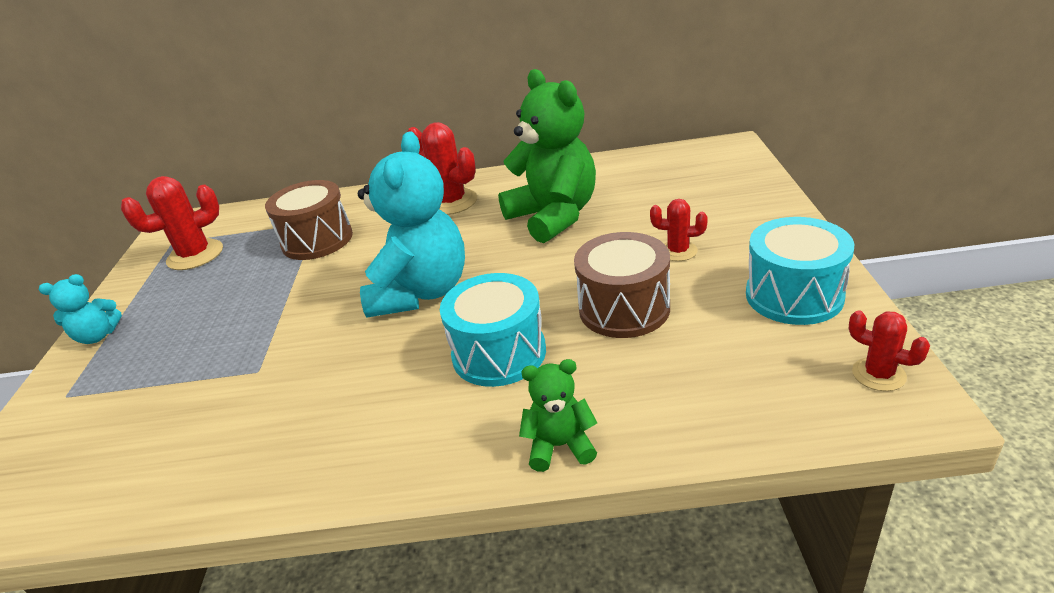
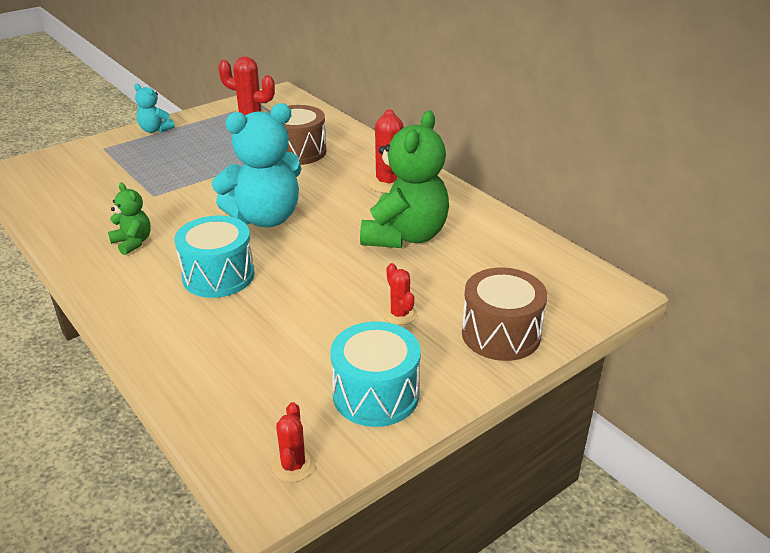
camera: 50 degrees right, 0 degrees up
green teddy bear [519,359,597,472] -> green teddy bear moved to [108,183,151,255]
brown drum [574,232,670,338] -> brown drum moved to [462,267,547,361]

